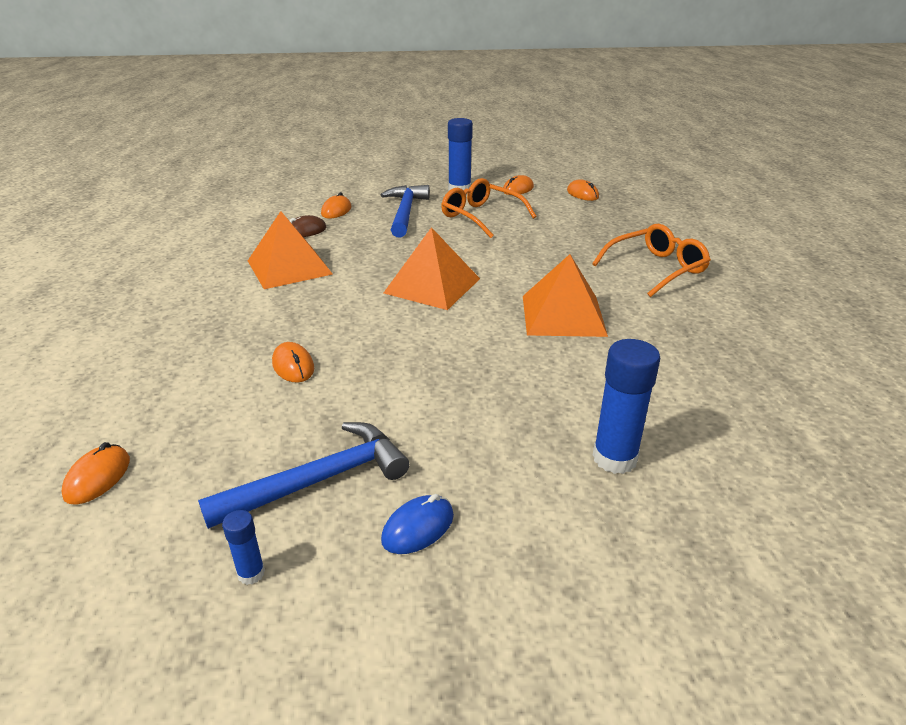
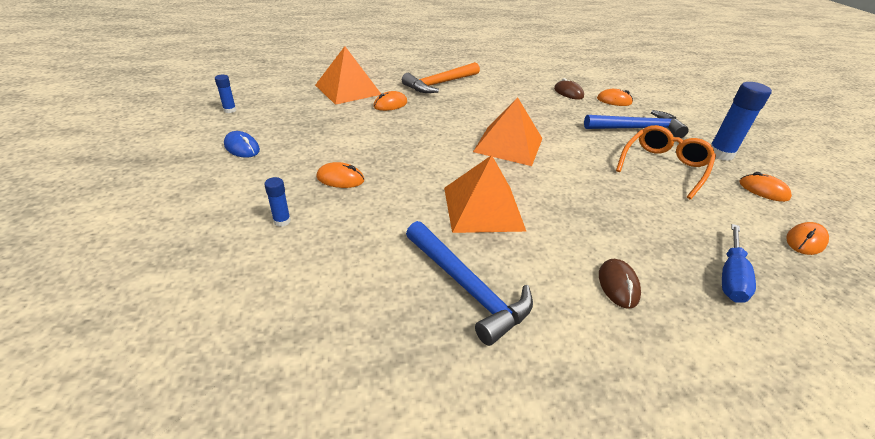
camera: 80 degrees right, 5 degrees up
orange mouse [62,442,130,505] -> orange mouse moved to [316,162,364,188]
blue hammer [198,422,409,529] -> blue hammer moved to [406,221,533,346]
orange pyramid [248,211,333,289] -> orange pyramid moved to [315,46,381,105]
orange glasses [592,224,711,297] -> brown mouse [599,259,641,309]
blue glue stick [593,339,660,474] -> blue glue stick [264,177,291,227], size x0.50
none -> orange hammer [402,62,480,93]
none -> blue screwdriver [722,224,756,303]

